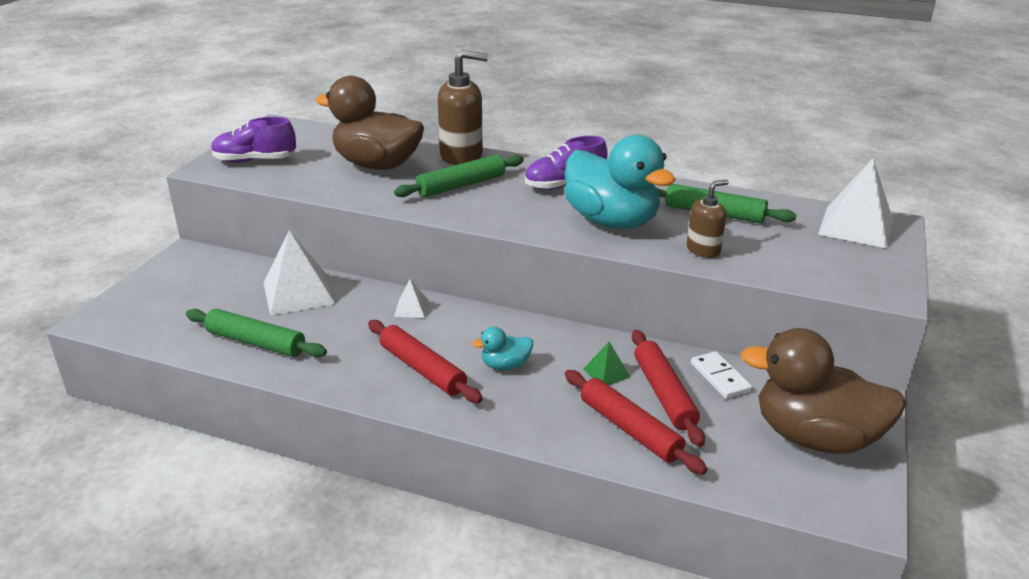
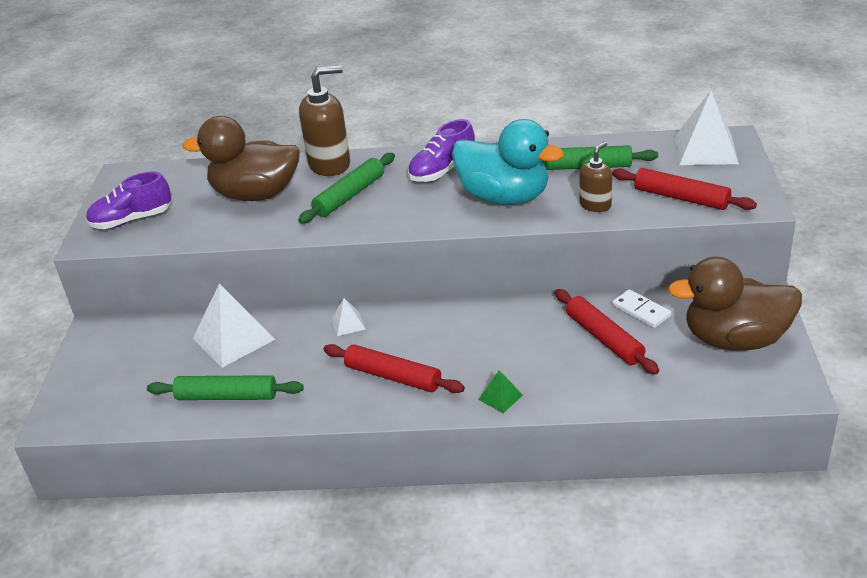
camera: 15 degrees left, 5 degrees up
turquoise duck [472,327,533,370] -> none
red rolling pin [565,370,707,475] -> red rolling pin moved to [612,168,757,210]
green pyramid [584,342,630,385] -> green pyramid moved to [478,370,523,413]

